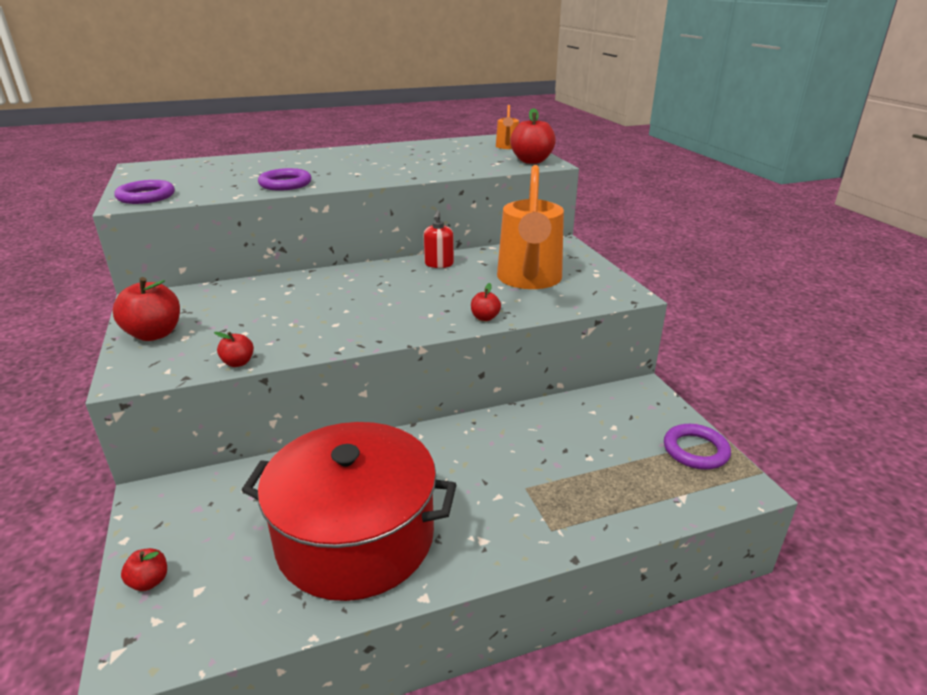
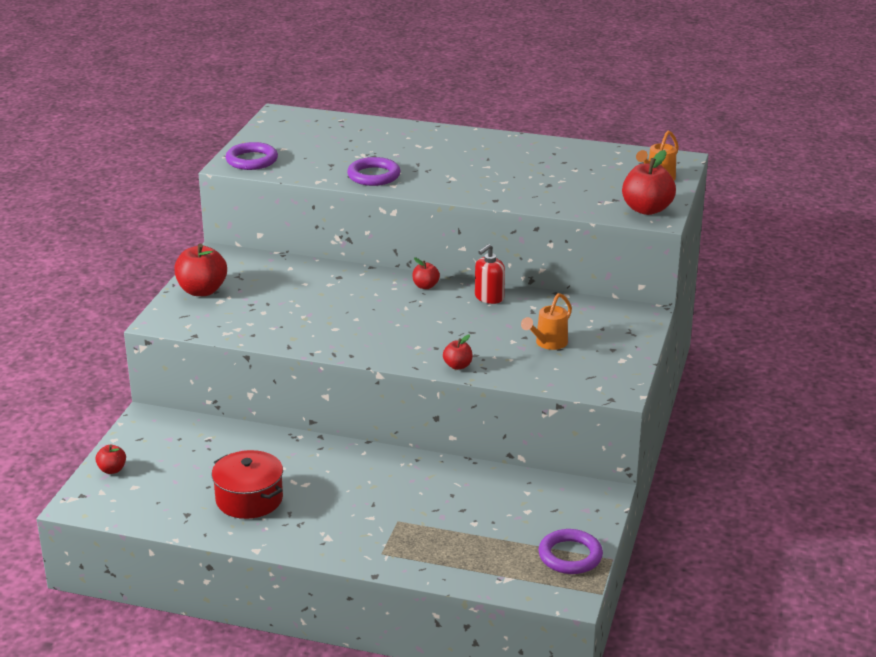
camera: 35 degrees right, 0 degrees up
red apple [214,332,254,367] -> red apple moved to [412,257,440,289]
red pot [241,422,457,601] -> red pot [212,450,283,519], size x0.53
orange watering can [497,165,564,289] -> orange watering can [521,293,572,350], size x0.45

